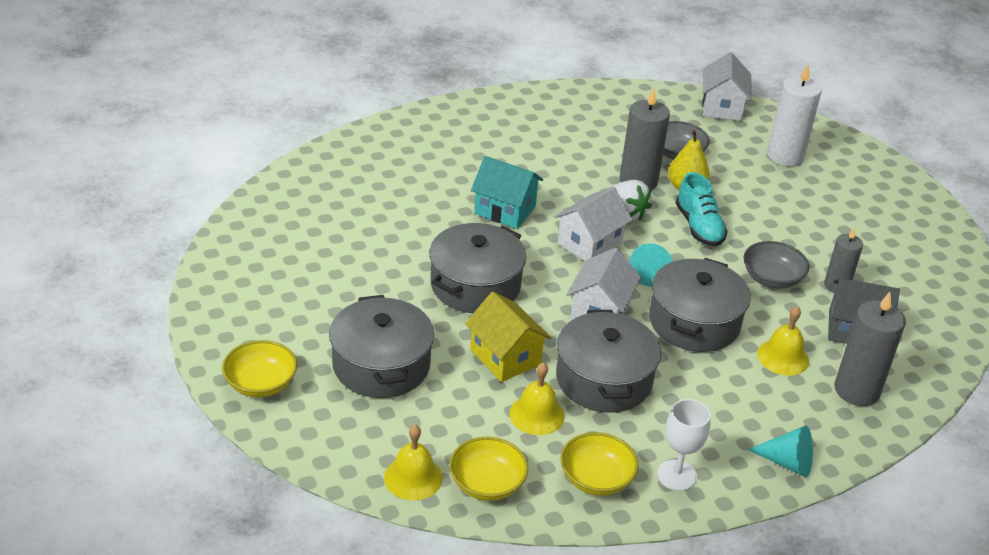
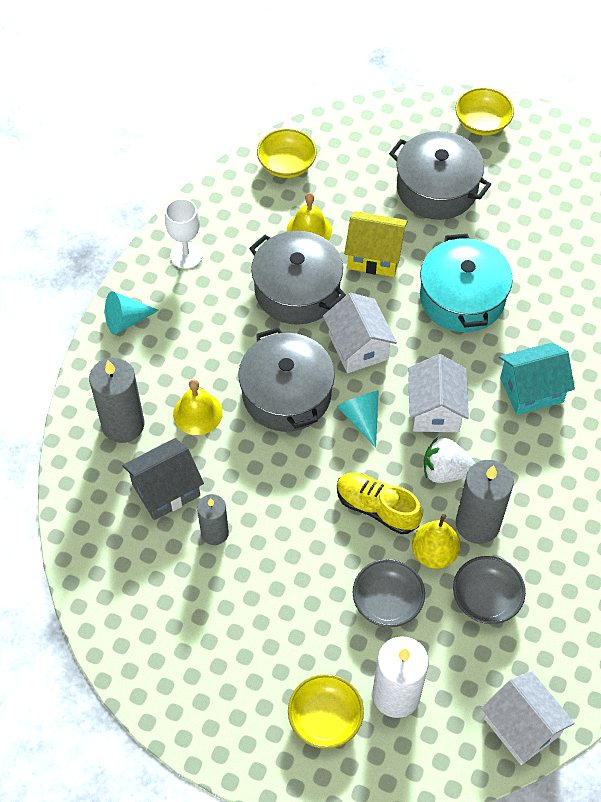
camera: 140 degrees right, 20 degrees up
yellow bell [384,425,443,501] -> none
grey pot [429,223,526,313] -> turquoise pot [420,234,513,332]
yellow bowl [560,432,639,496] -> yellow bowl moved to [288,674,364,749]
turquoise shoe [676,172,728,247] -> yellow shoe [337,473,423,534]
grey bowl [744,241,809,289] -> grey bowl moved to [353,559,425,627]

